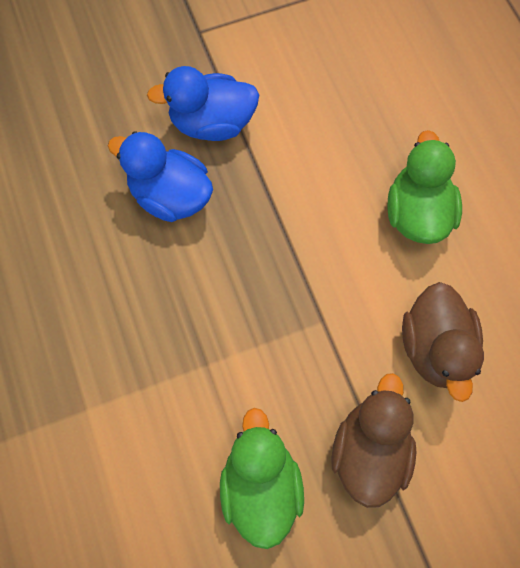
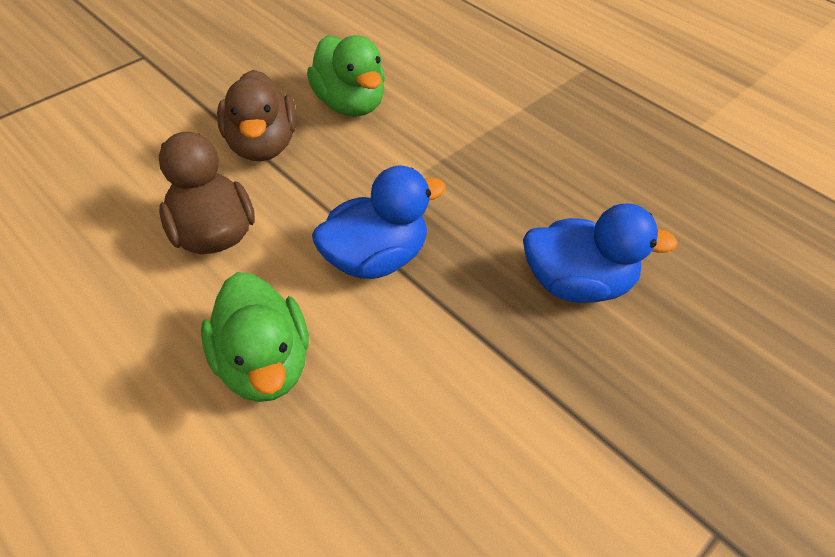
camera: 155 degrees right, 20 degrees down
blue duck [147,66,259,141] -> blue duck moved to [312,166,446,279]

